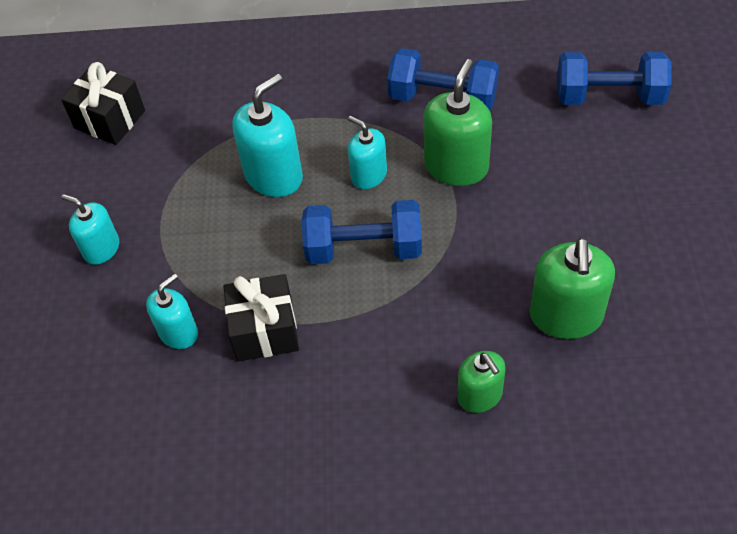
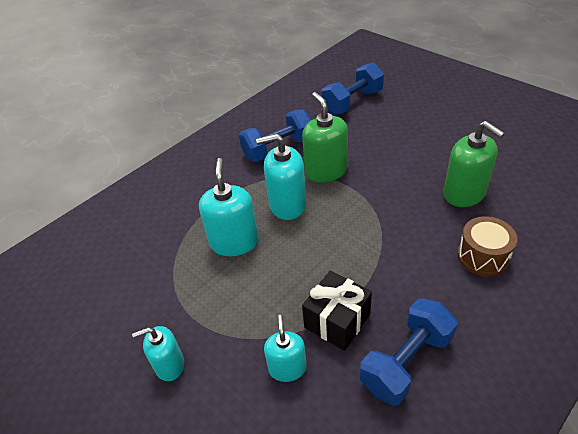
camera: 45 degrees left, 10 degrees down
black gift [61,62,145,145] -> none
blue dumbbell [302,200,422,264] -> blue dumbbell moved to [360,298,458,406]
turquoise soap dispenser [348,116,387,189] -> turquoise soap dispenser [256,134,306,220], size x1.60
green soap dispenser [457,351,506,413] -> brown drum [458,216,517,277]

